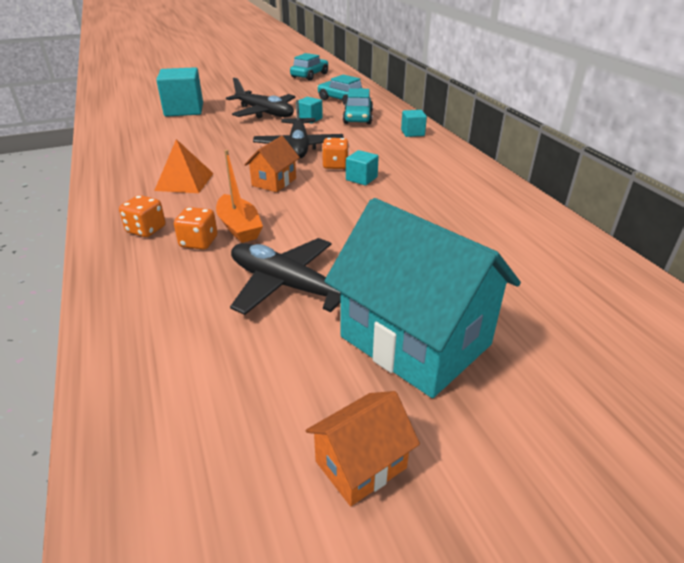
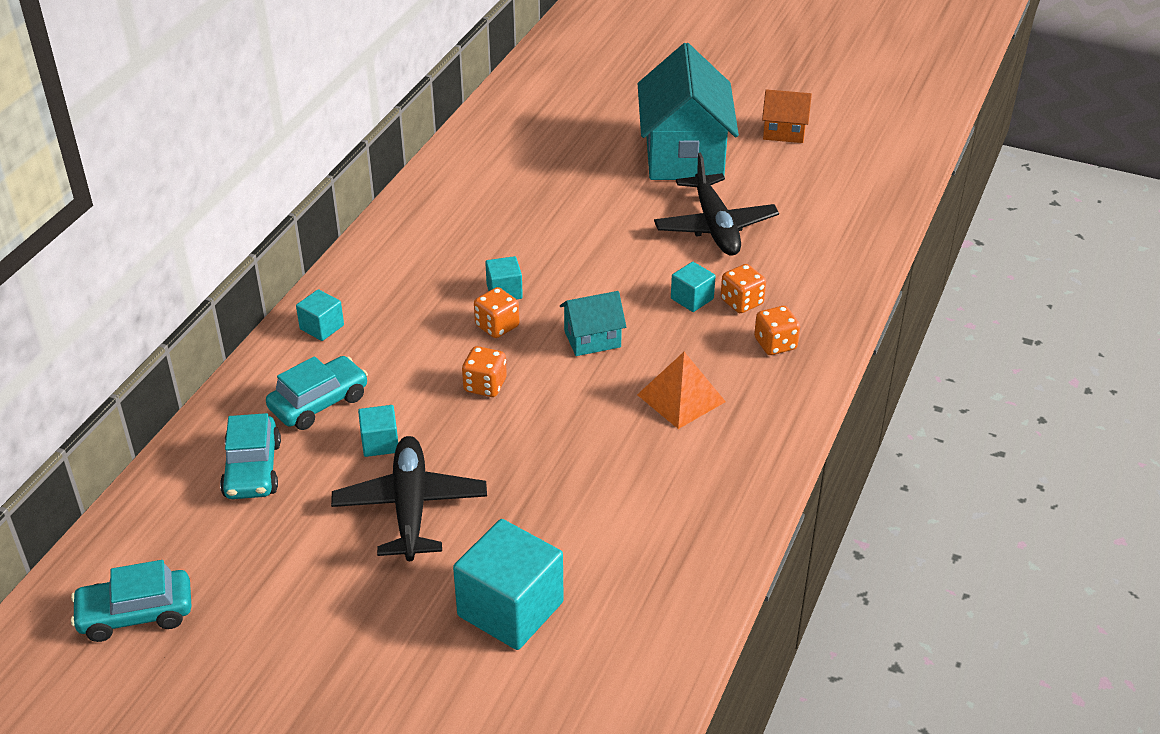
camera: 135 degrees left, 5 degrees up
orange boat [216,150,263,243] -> turquoise cube [671,262,716,312]
orange house [244,136,300,192] -> turquoise house [560,291,626,356]
black plane [253,100,344,159] -> orange dice [462,346,507,397]

